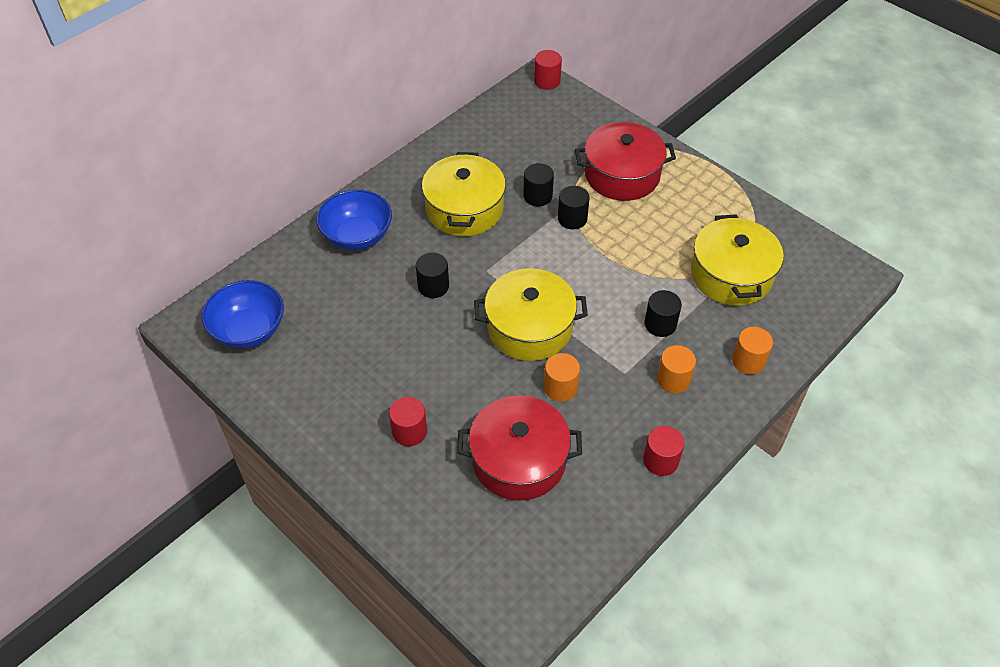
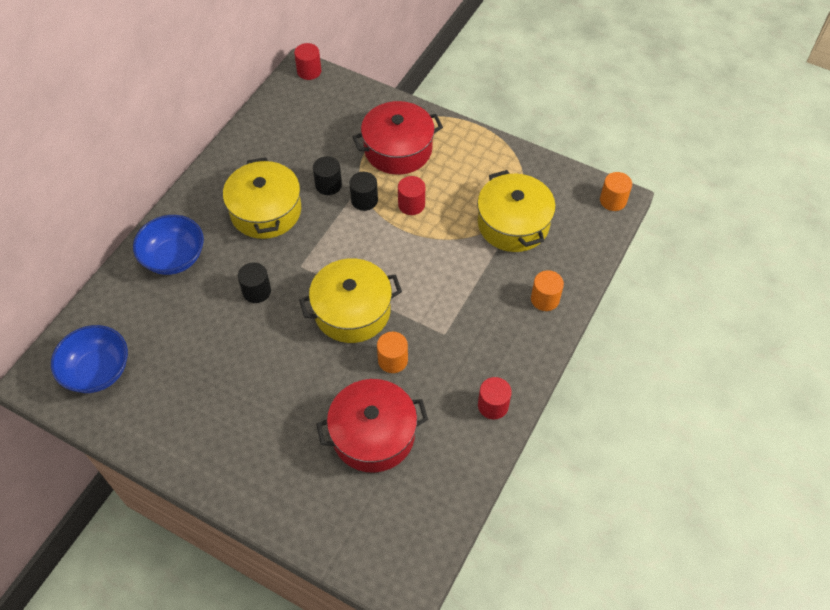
camera: 15 degrees left, 5 degrees up
red cylinder [389,397,427,446] -> red cylinder moved to [398,176,425,215]
black cylinder [644,290,682,337] -> none
orange cylinder [657,345,696,393] -> orange cylinder moved to [600,172,632,211]

